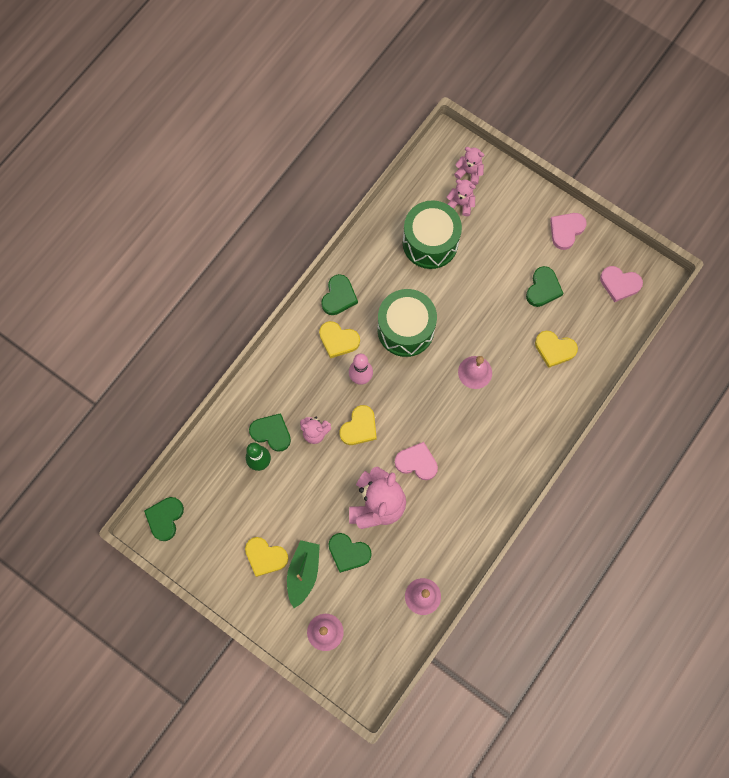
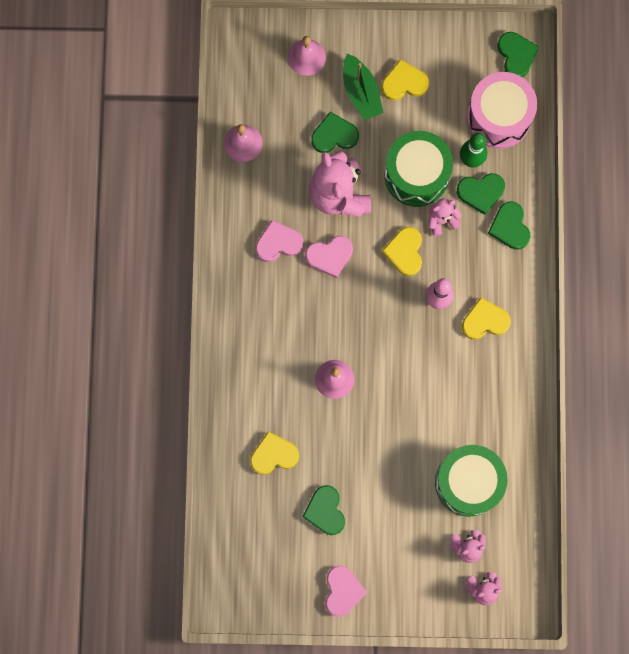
camera: 145 degrees right, 5 degrees up
green heart [321,274,358,315] -> green heart moved to [488,201,530,250]
green drum [378,289,437,357] -> green drum moved to [384,131,453,207]
pink heart [600,266,643,302] -> pink heart moved to [256,220,303,262]
none -> pink drum [467,72,537,149]

